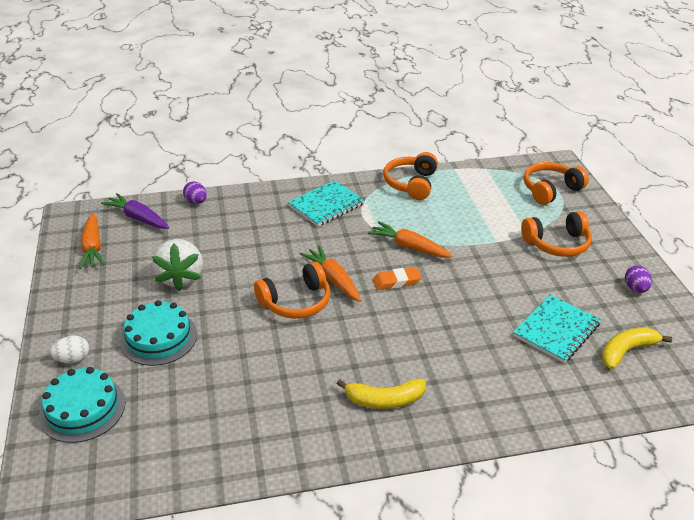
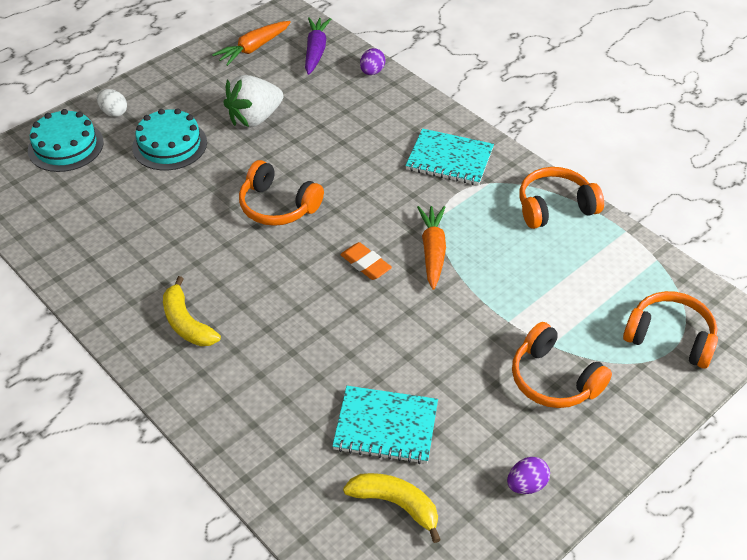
camera: 60 degrees right, 10 degrees up
orange carrot [300,245,361,302] -> none

